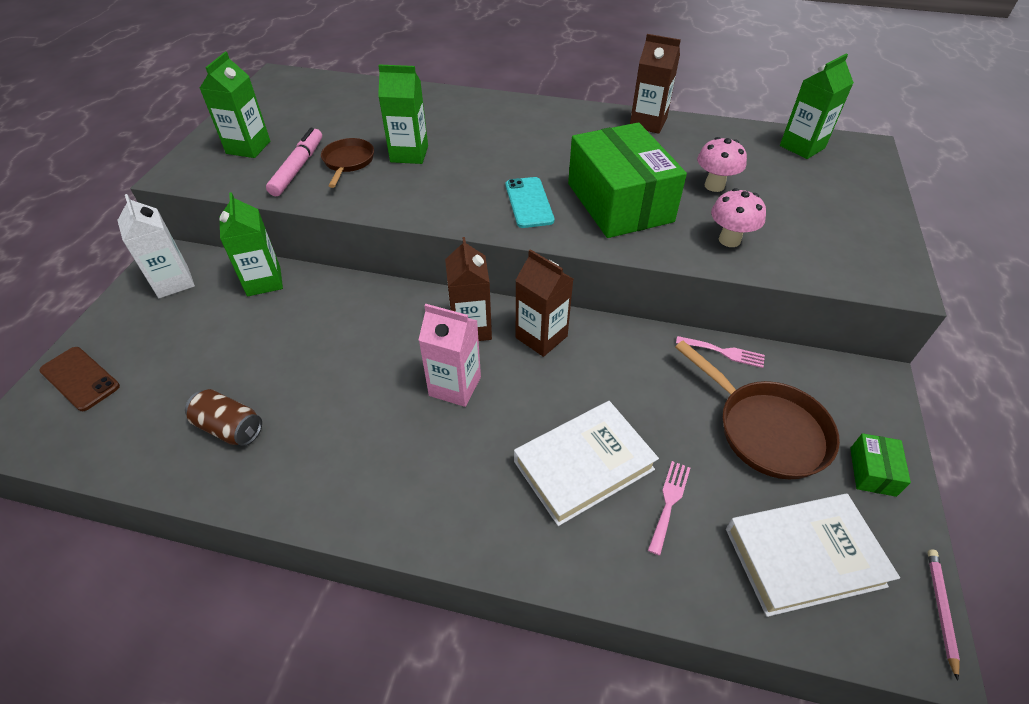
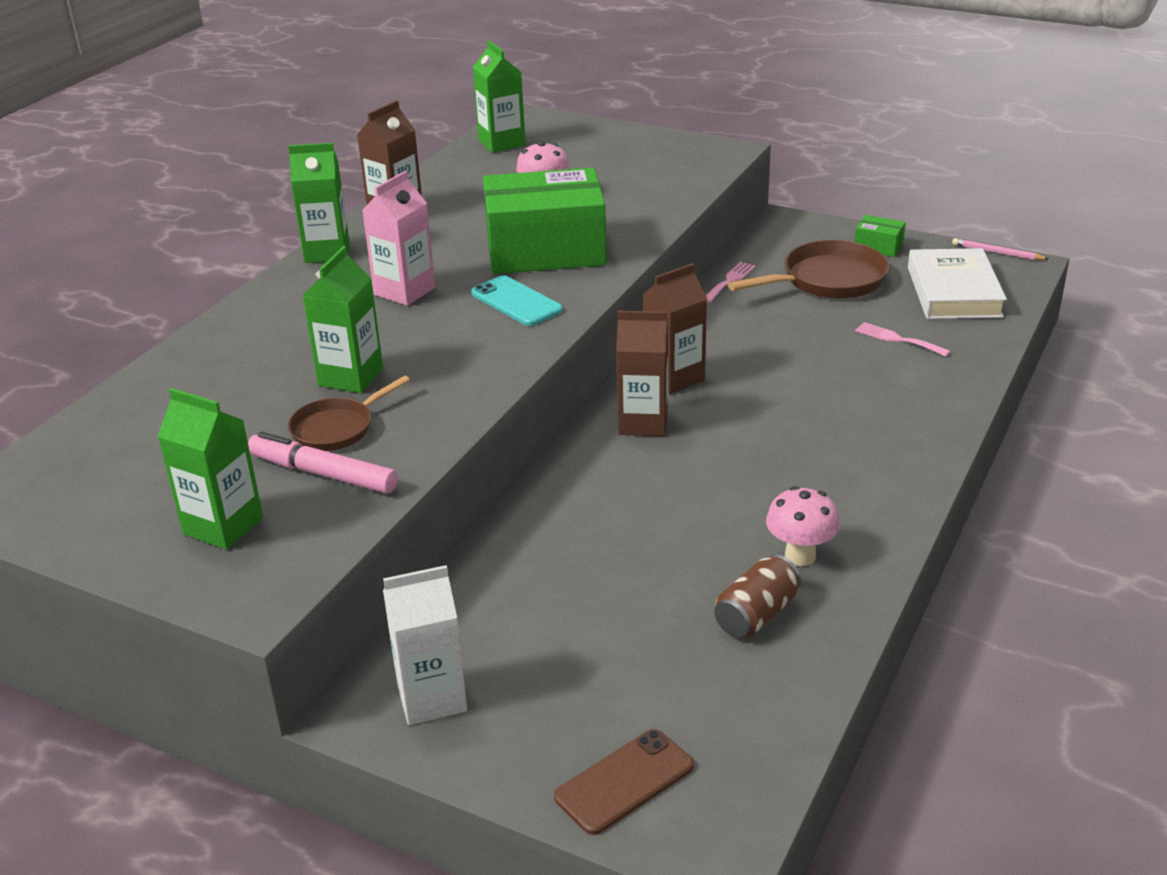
camera: 75 degrees left, 15 degrees down
green carton [219,192,283,296] -> green carton moved to [288,143,349,263]
brown pan [321,138,374,188] -> brown pan turned 60 degrees counterclockwise [288,376,410,451]
pink carton [419,304,481,407] -> pink carton moved to [362,171,435,306]
turquoise phone [506,177,554,228] -> turquoise phone turned 45 degrees clockwise [471,275,563,326]
white book [514,401,659,526] -> none
pink mushroom [711,188,766,247] -> pink mushroom moved to [766,486,840,566]

